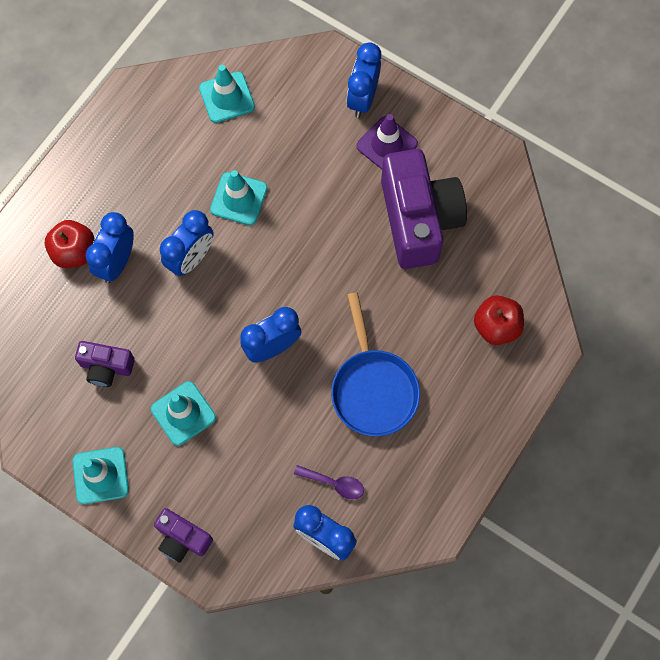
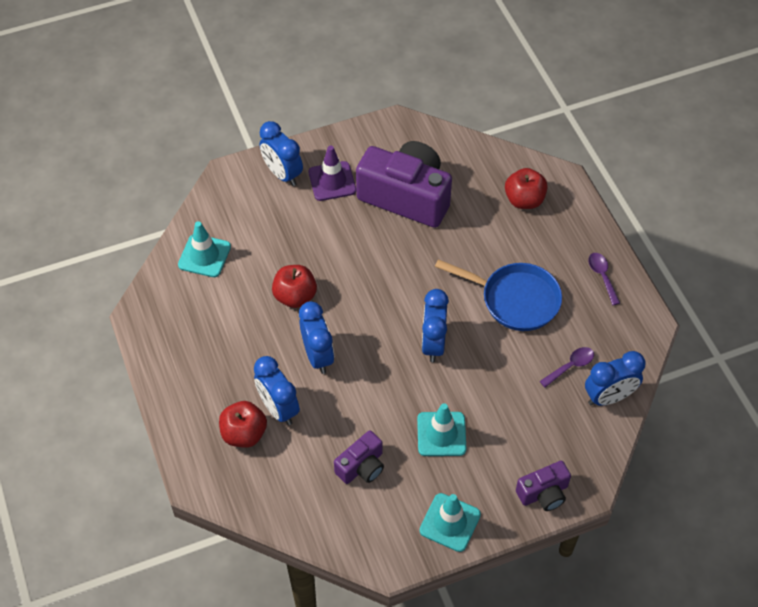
camera: 55 degrees left, 15 degrees down
turquoise traffic cone [210,170,267,225] -> red apple [272,265,317,308]
none -> purple spoon [588,253,620,305]

